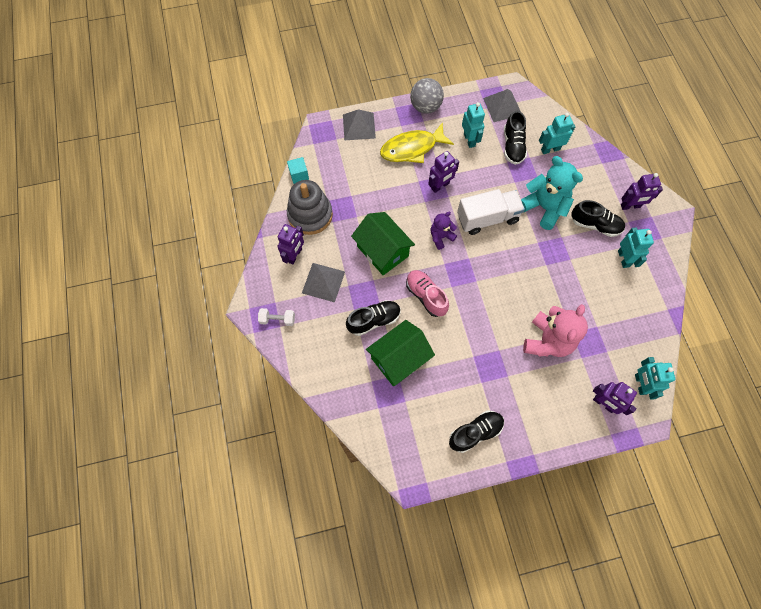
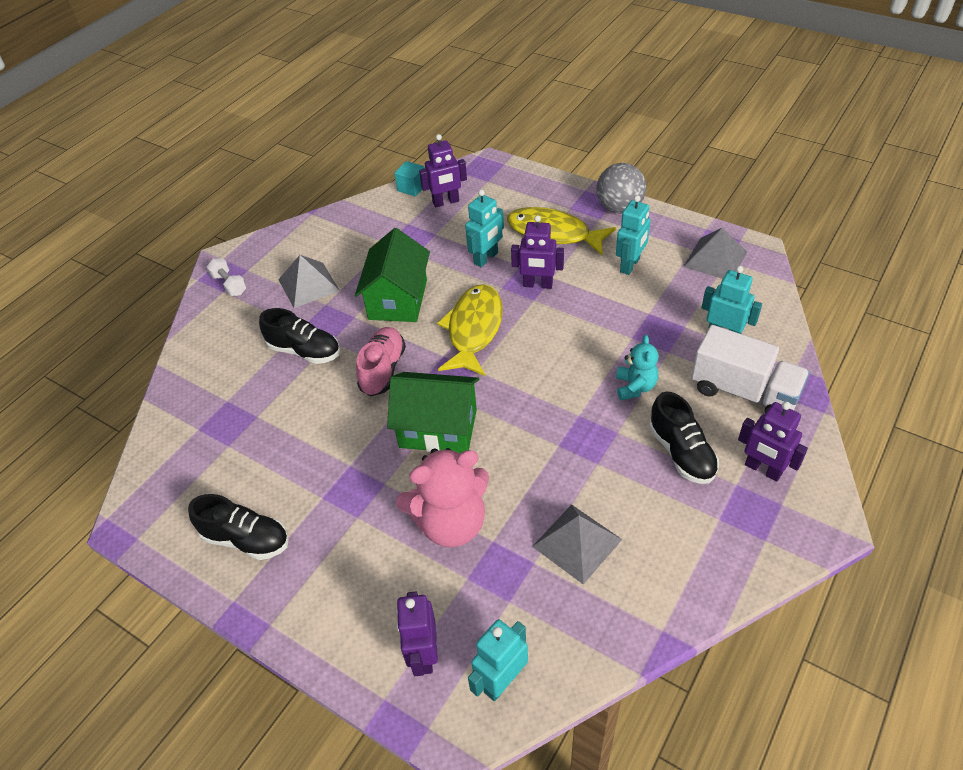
camera: 50 degrees right, 20 degrees down
purple robot [277,224,304,265] -> purple robot moved to [419,134,467,208]
grey stacking toy [287,180,333,235] -> none
grey pyramid [343,109,376,140] -> grey pyramid moved to [532,504,622,584]
green house [366,320,435,386] -> green house moved to [387,372,479,453]
purple teddy bear [430,212,457,250] -> yellow fish [437,284,503,376]
white truck [457,189,525,235] -> white truck moved to [691,325,810,413]
black shoe [504,111,527,165] -> none
turquoise teddy bear [521,156,583,230] -> turquoise teddy bear [616,335,658,400], size x0.56
turquoise robot [618,227,654,268] -> turquoise robot moved to [465,189,504,267]

